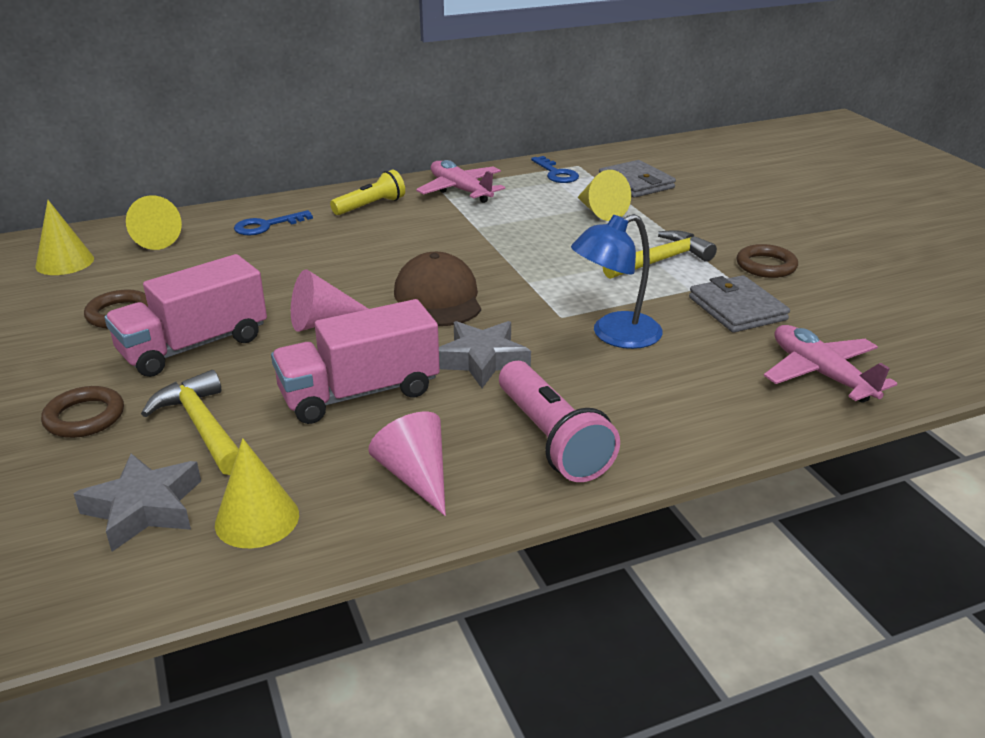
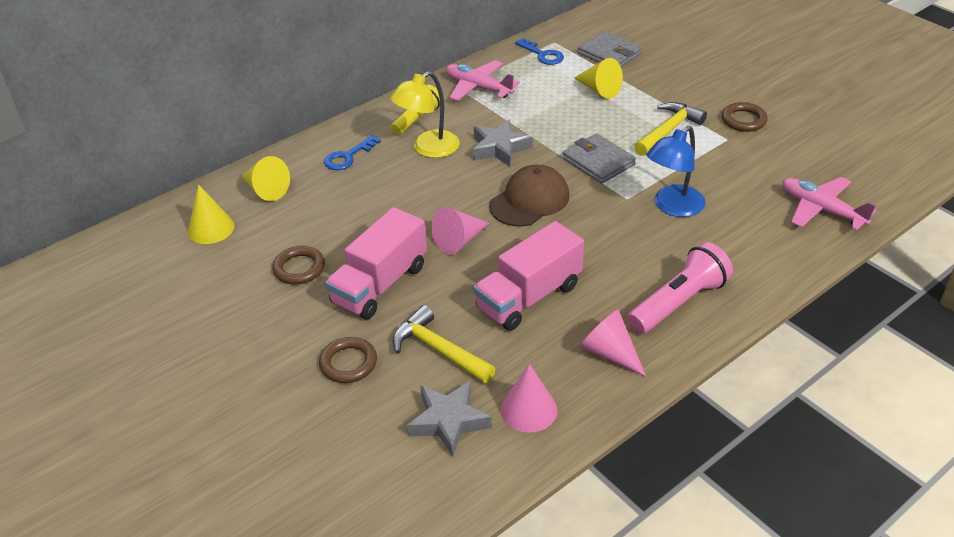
camera: 15 degrees left, 10 degrees up
yellow cone [215,438,299,548] -> pink cone [501,364,557,433]
brown cap [394,252,481,326] -> brown cap turned 75 degrees clockwise [489,165,569,227]
grey star [439,321,531,388] -> grey star moved to [473,119,532,167]
pink flashlight [499,361,620,482] -> pink flashlight turned 90 degrees counterclockwise [627,242,733,334]
grey wallet [689,275,790,333] -> grey wallet moved to [563,133,636,184]
none -> yellow lamp [390,71,460,158]

